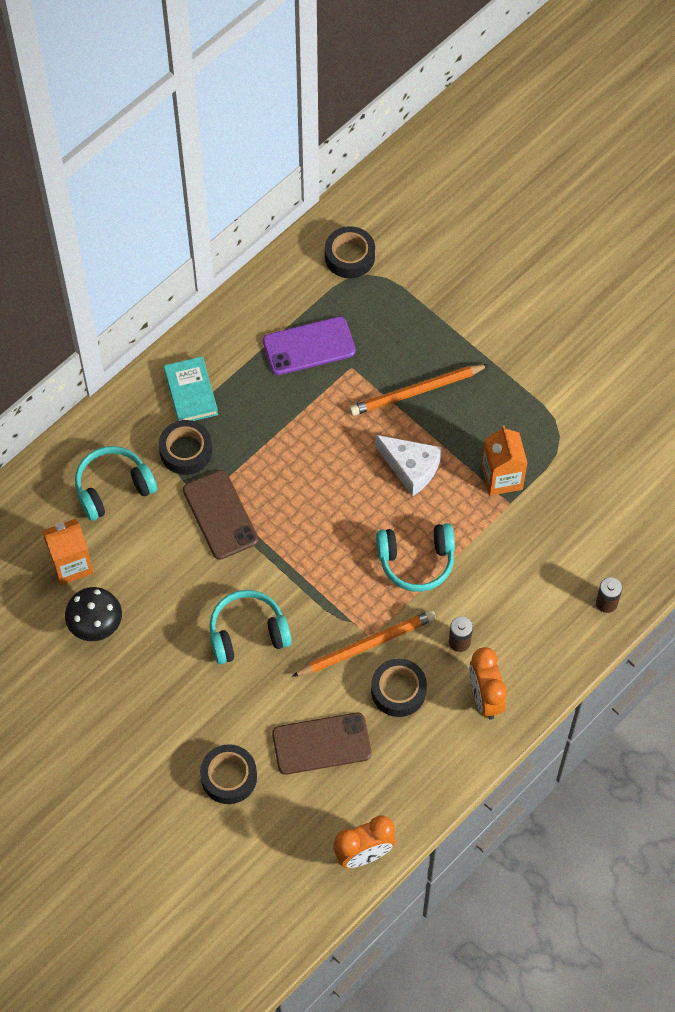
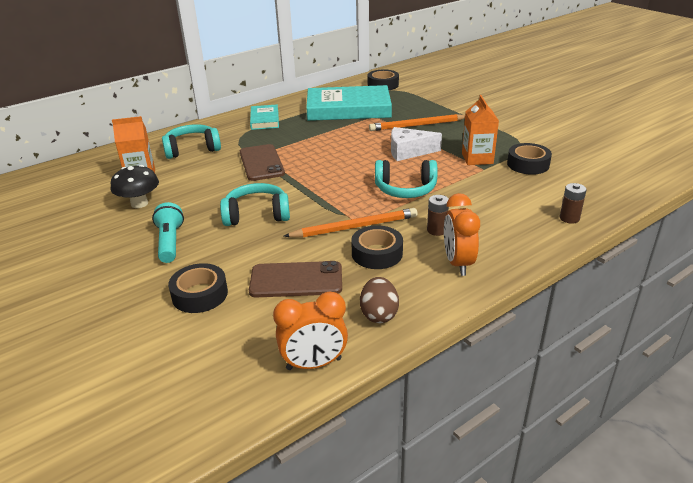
camera: 10 degrees right, 30 degrees down
black tape [159,420,212,475] -> black tape moved to [507,143,552,175]
purple phone [263,316,356,375] -> turquoise book [306,85,392,121]
white cheese [375,435,442,497] -> white cheese turned 135 degrees clockwise [391,127,442,161]
none -> turquoise flashlight [152,202,184,263]
none -> brown egg [360,277,399,323]

